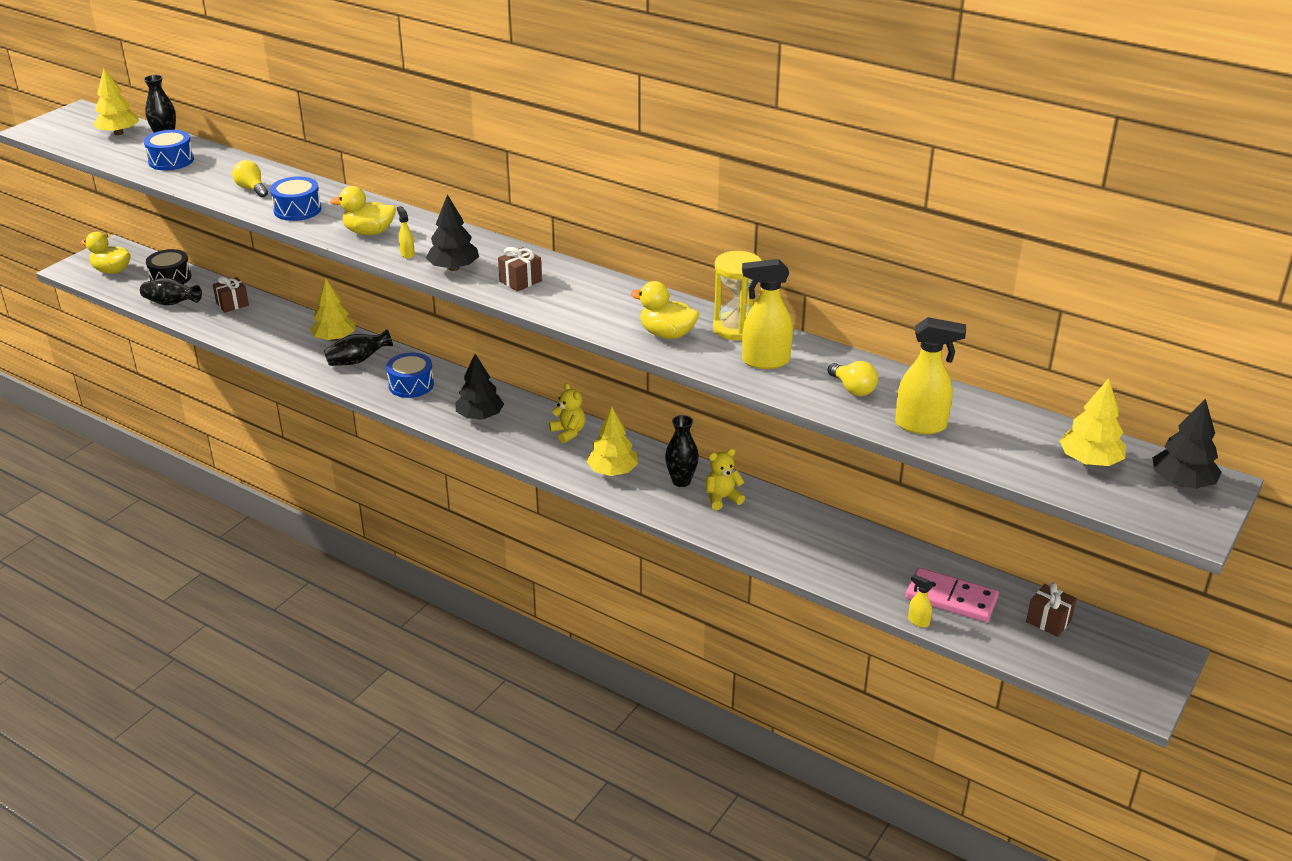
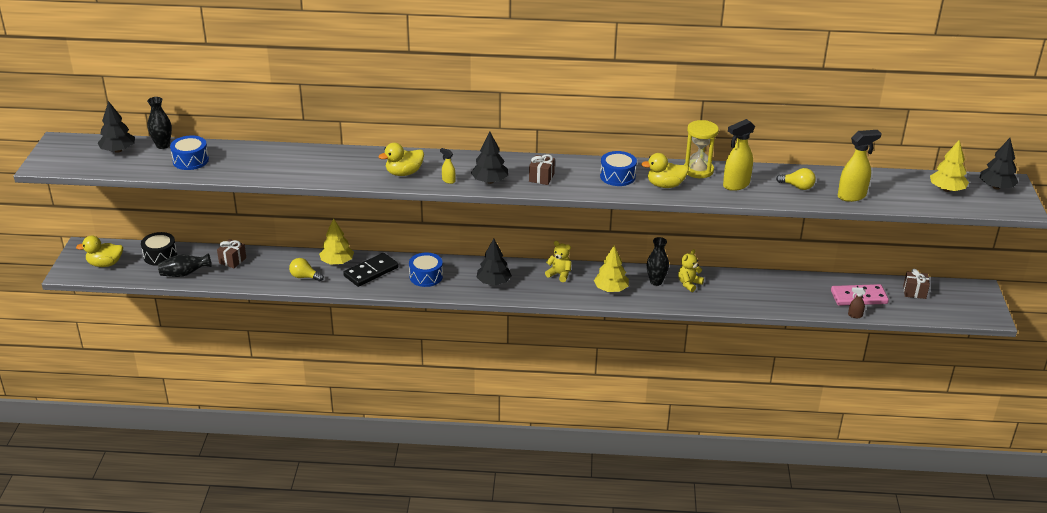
camera: 30 degrees left, 0 degrees up
yellow tree [93,68,139,135] -> black tree [97,101,135,153]
yellow light bulb [232,160,268,197] -> yellow light bulb moved to [289,258,324,282]
blue drum [270,176,322,221] -> blue drum moved to [600,151,637,186]
black vase [324,329,393,366] -> black domino [343,253,399,287]
yellow spray bottle [908,574,933,628] -> brown spray bottle [848,287,866,318]

